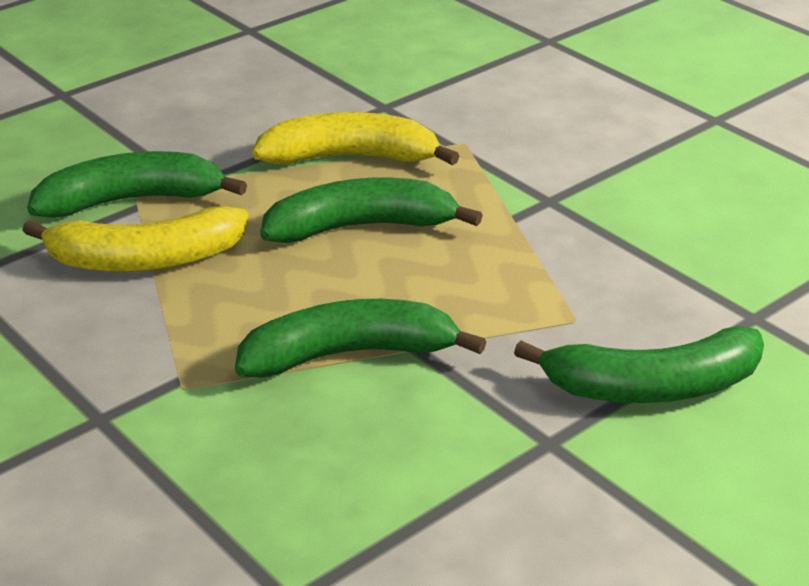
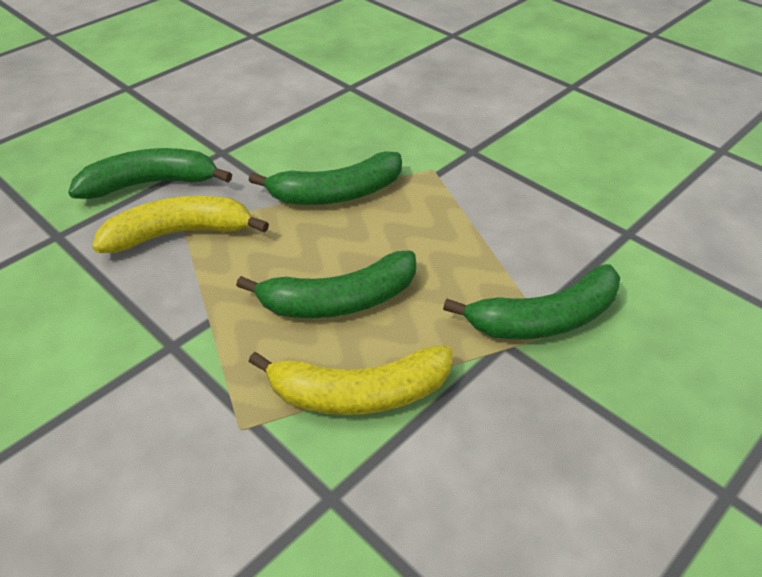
camera: 175 degrees right, 10 degrees up
yellow banana [22,206,249,272] -> yellow banana moved to [92,196,269,253]

